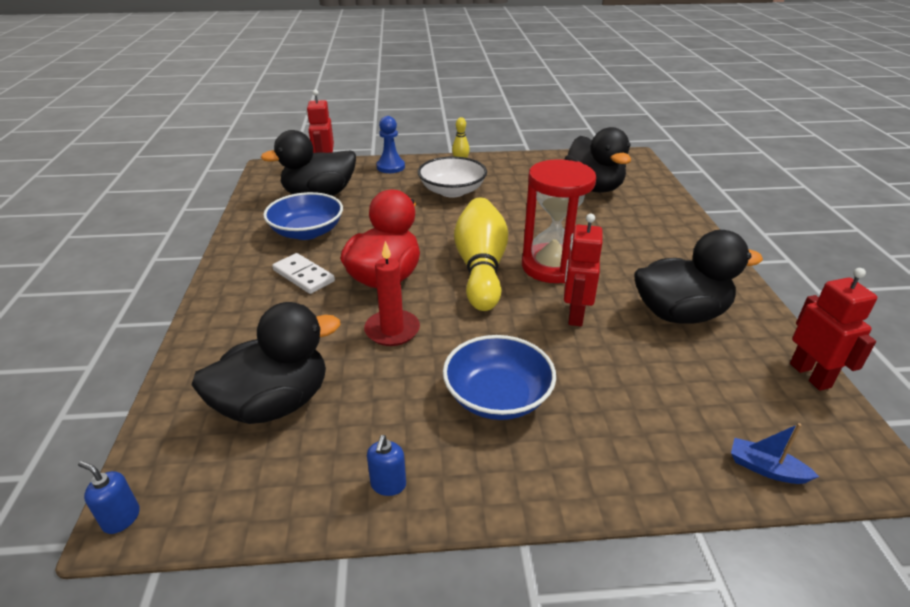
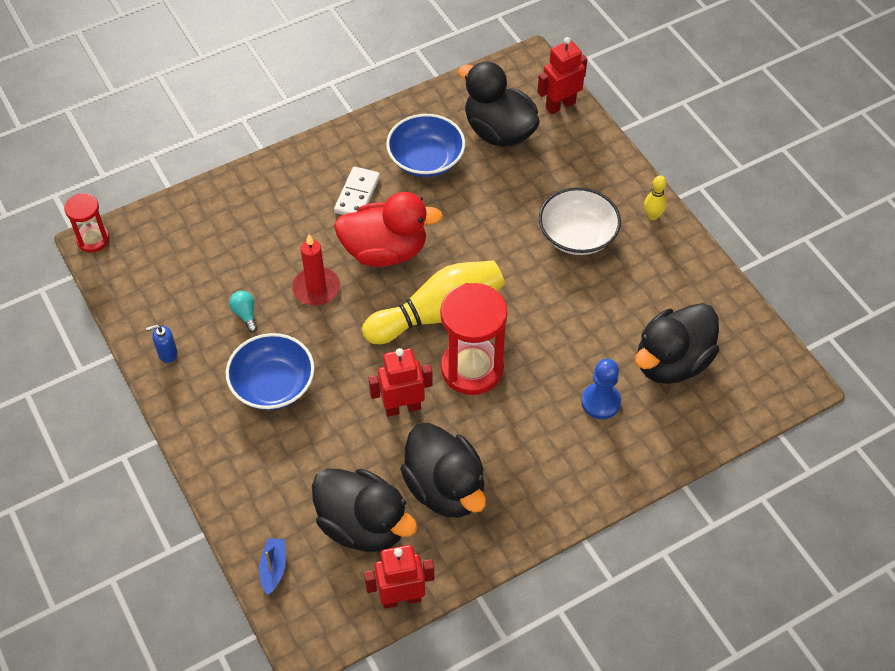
camera: 65 degrees right, 20 degrees up
blue soap dispenser [78,461,140,534] -> red hourglass [64,193,110,253]
black duck [191,302,340,424] -> black duck moved to [312,469,417,552]
blue pawn [376,116,405,173] -> blue pawn moved to [582,359,621,419]
red robot [790,268,877,391] -> red robot turned 150 degrees counterclockwise [364,545,434,609]
none -> turquoise light bulb [229,291,258,333]

